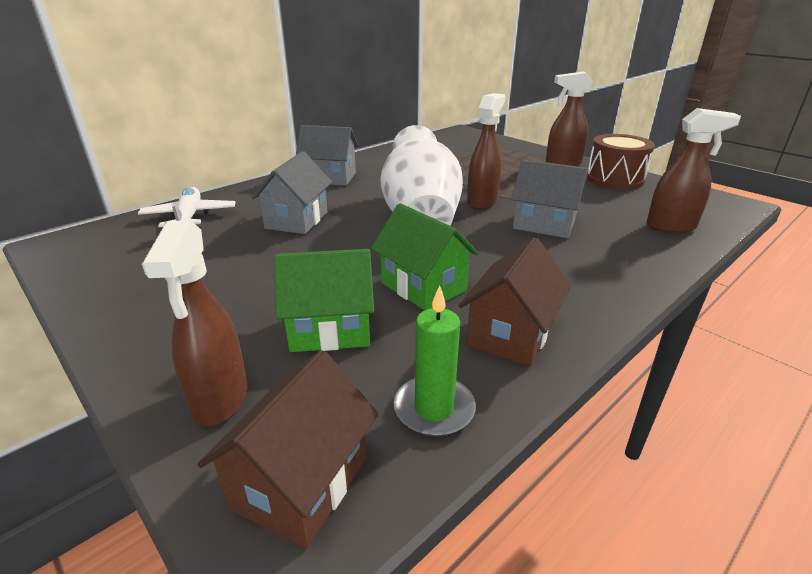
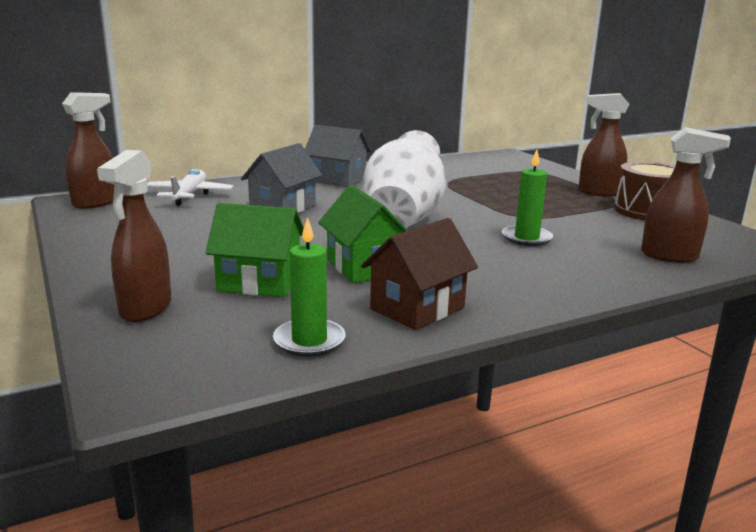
camera: 15 degrees right, 10 degrees down
brown house [197,350,378,549] -> none
brown spray bottle [467,93,505,210] -> brown spray bottle moved to [62,92,115,209]
grey house [511,160,588,238] -> green candle [502,150,553,246]

